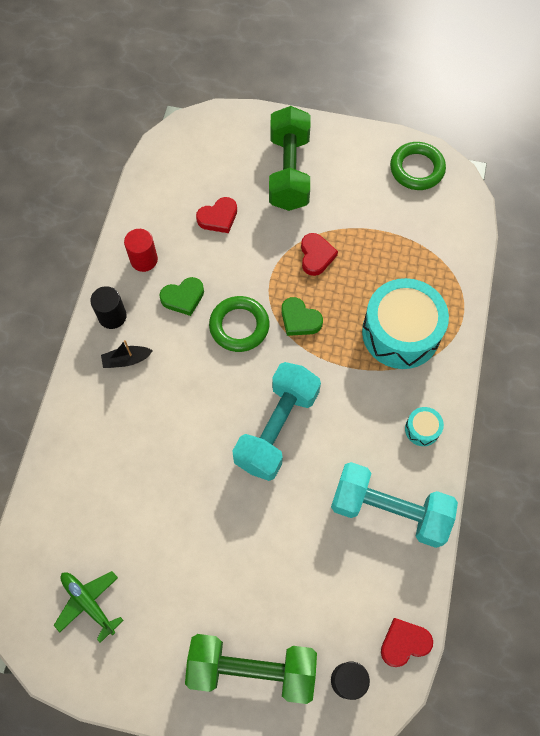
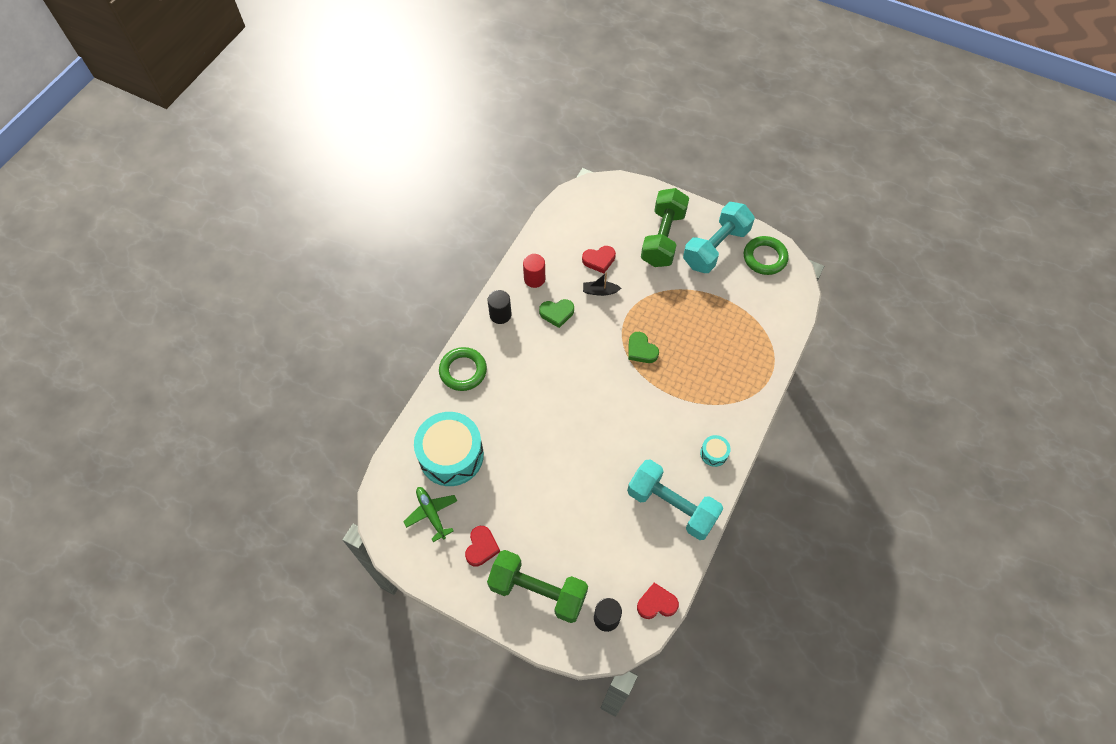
camera: 15 degrees right, 5 degrees down
black boat [101,340,153,368] -> black boat moved to [583,273,621,296]
green ring [209,296,269,352] -> green ring moved to [439,347,487,391]
turquoise dumbbell [232,362,321,481] -> turquoise dumbbell moved to [683,202,755,273]
red heart [301,233,338,276] -> red heart moved to [465,526,500,566]
turquoise drum [362,278,449,369] -> turquoise drum moved to [414,412,484,486]

